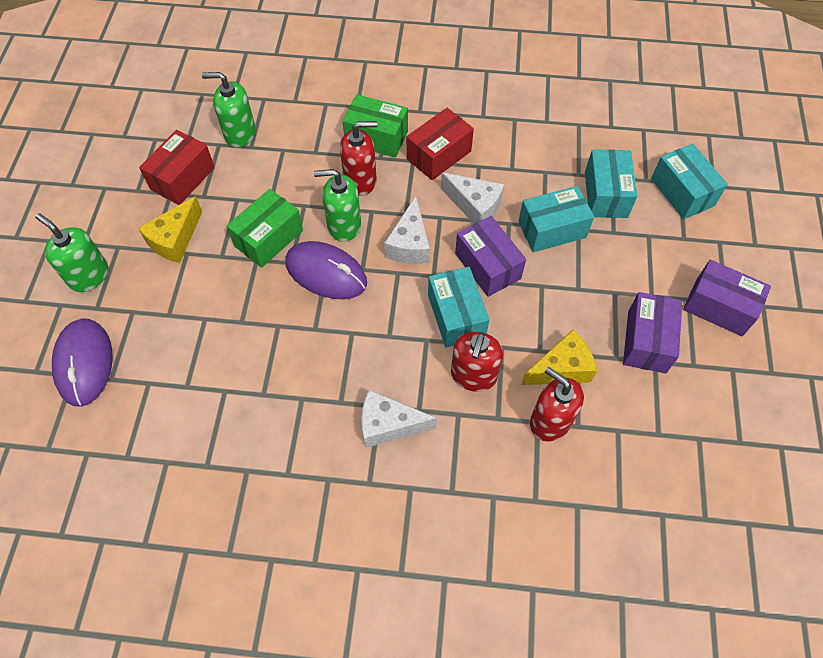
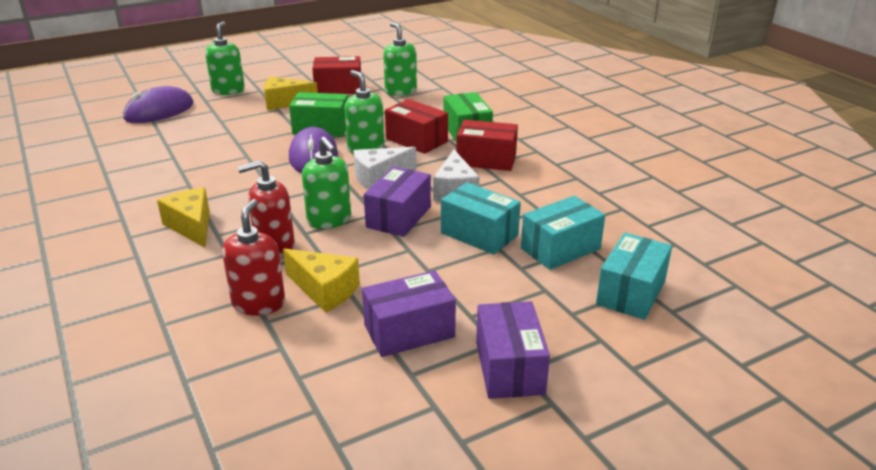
camera: 55 degrees right, 30 degrees down
red soap dispenser [340,121,377,196] -> red box [385,99,448,154]
white cheese [361,390,437,448] -> yellow cheese [157,188,210,248]
turquoise box [428,267,489,348] -> green soap dispenser [302,137,351,229]

